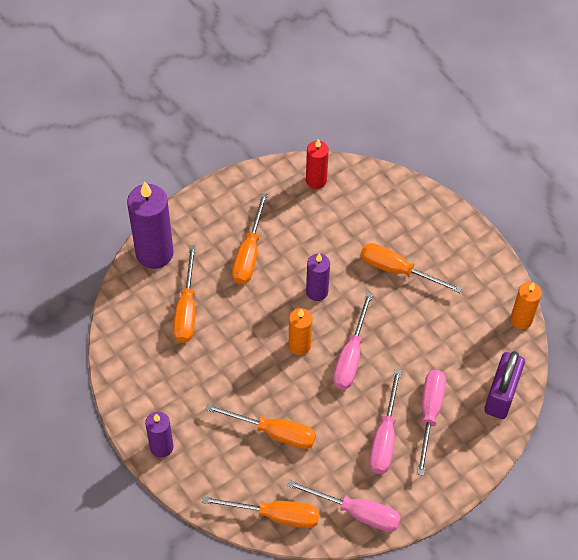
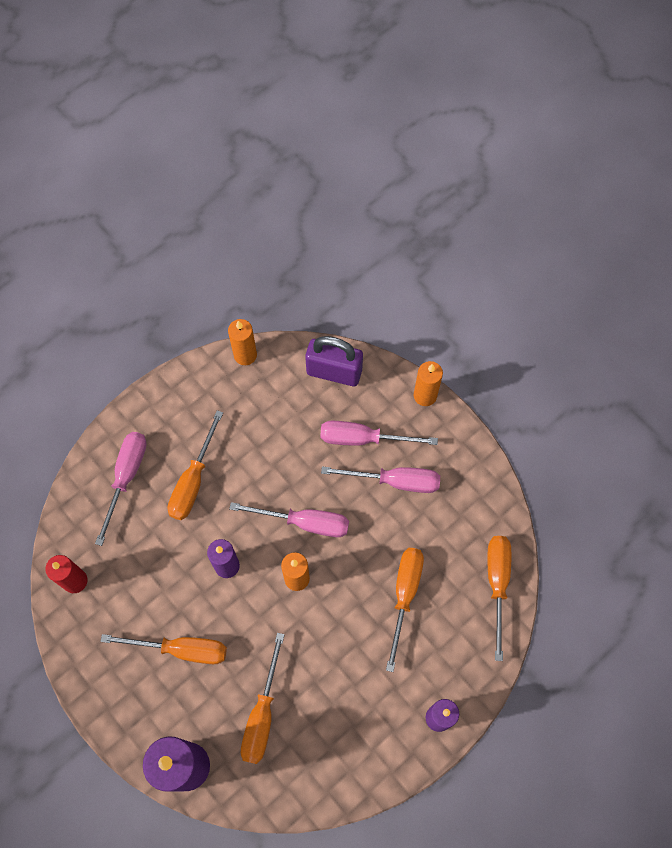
camera: 95 degrees left, 10 degrees up
orange screwdriver [173,245,196,343] -> orange screwdriver turned 105 degrees clockwise [241,633,285,764]
pink screwdriver [287,480,401,532] -> pink screwdriver moved to [95,432,147,546]
none -> orange candle [414,361,443,406]

